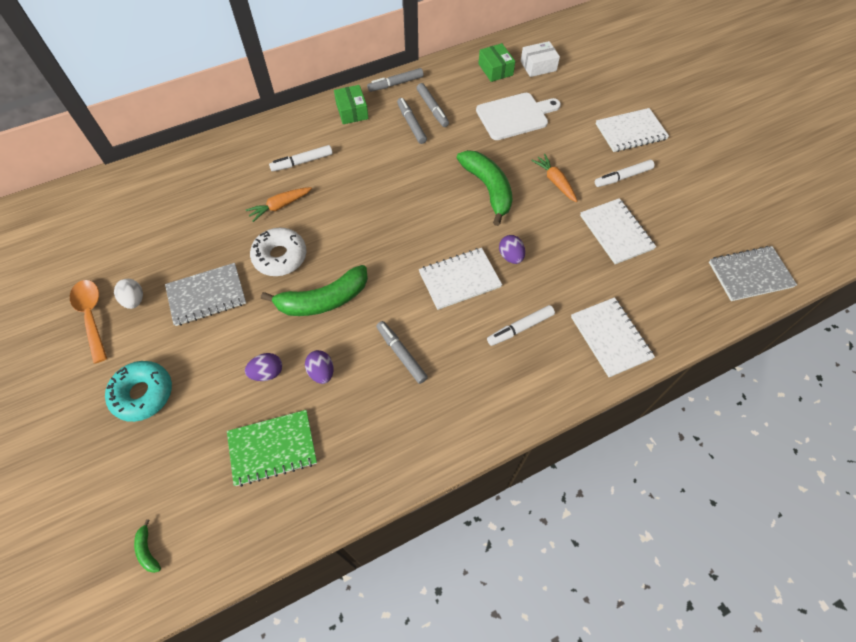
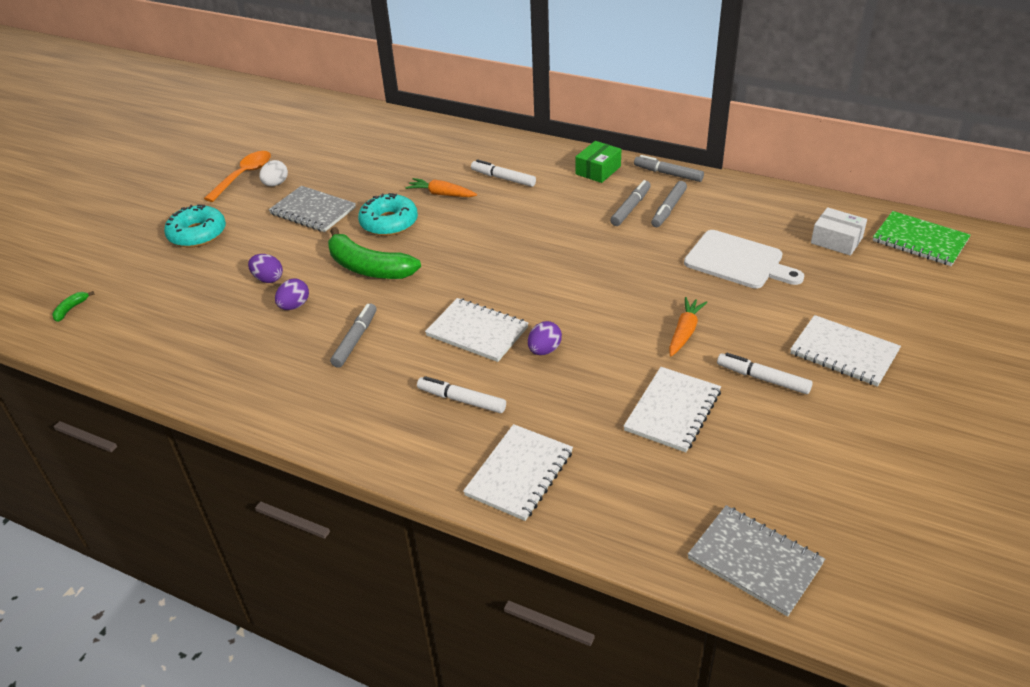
camera: 55 degrees right, 20 degrees down
green notebook [227,410,317,487] -> green notebook moved to [873,211,971,266]
white donut [250,227,306,276] -> turquoise donut [358,193,418,236]
green banana [457,150,512,226] -> none
green box [478,43,515,82] -> none

